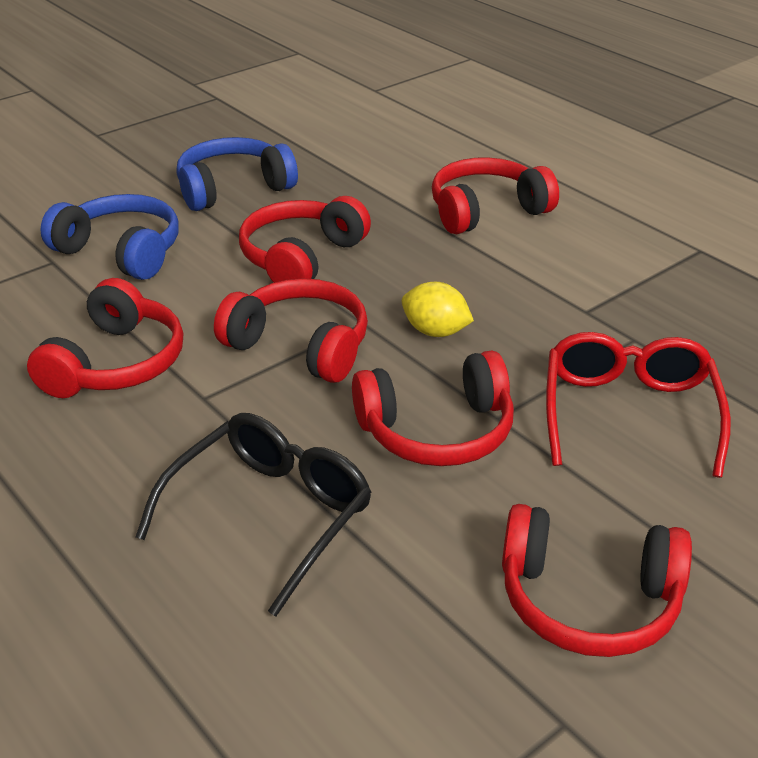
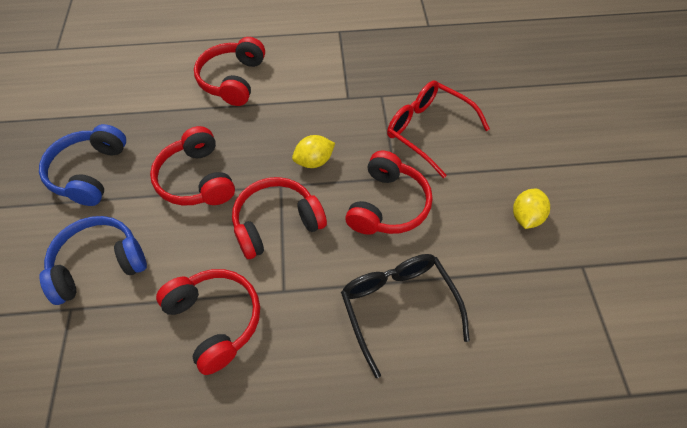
camera: 55 degrees left, 20 degrees up
red headphones [502,504,692,657] -> yellow lemon [513,189,550,229]

